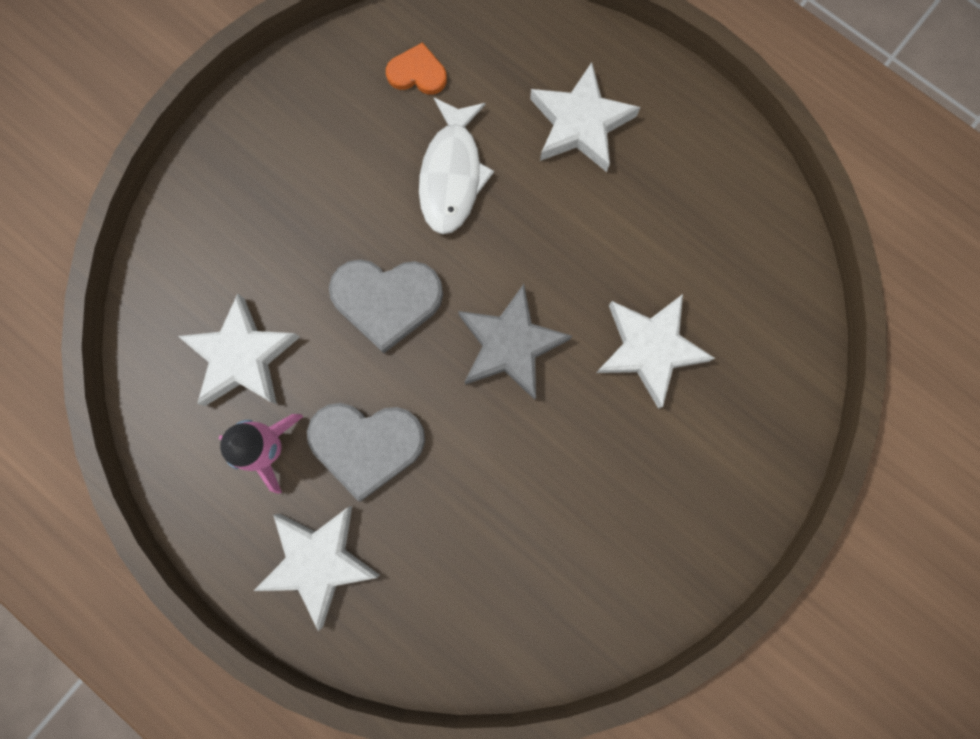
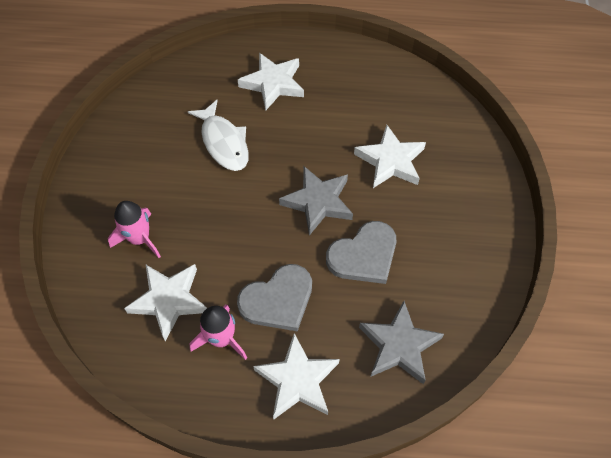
camera: 35 degrees left, 20 degrees down
grey heart [329,259,443,353] -> grey heart moved to [326,221,397,284]
orange heart [386,42,447,95] -> none
none -> pink rocket [108,201,161,258]
none -> grey star [359,301,444,384]

